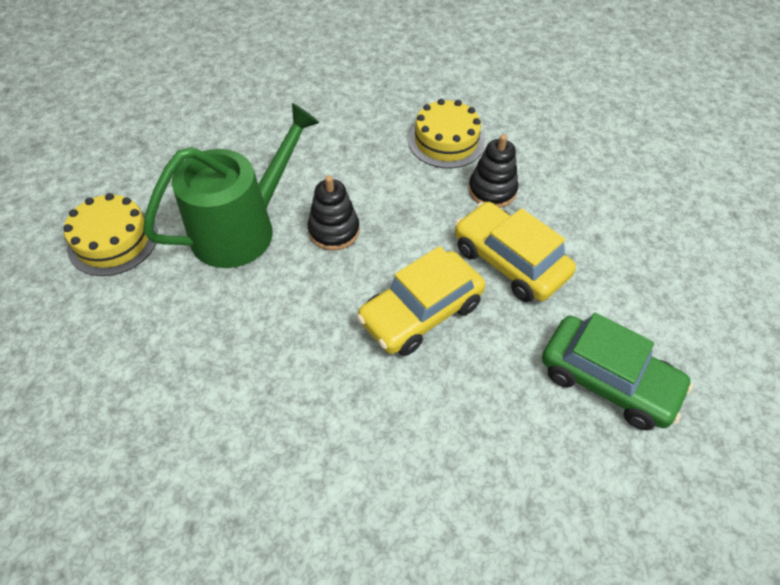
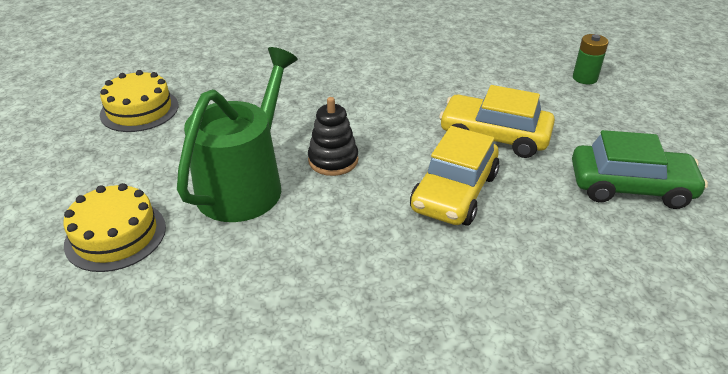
camera: 25 degrees left, 15 degrees down
yellow cake [408,99,485,168] -> yellow cake moved to [100,70,178,132]
black stacking toy [468,134,518,208] -> none
none -> green battery [573,34,609,84]

